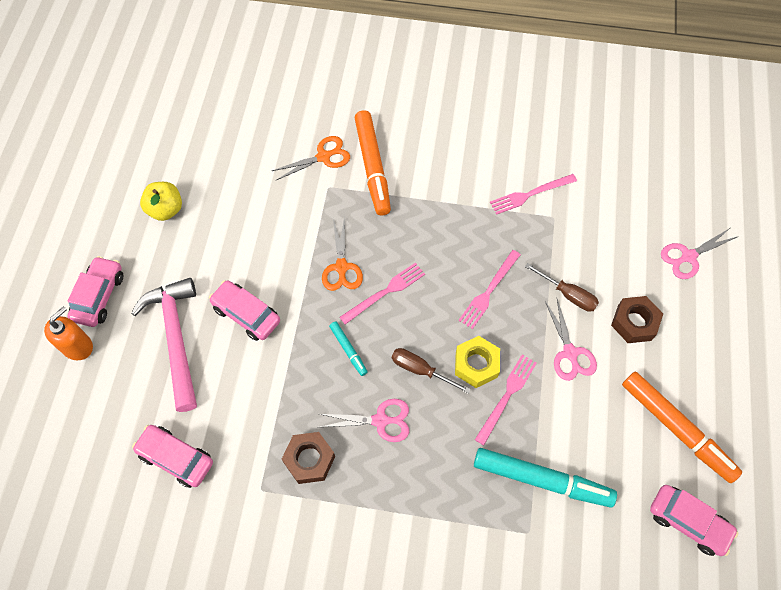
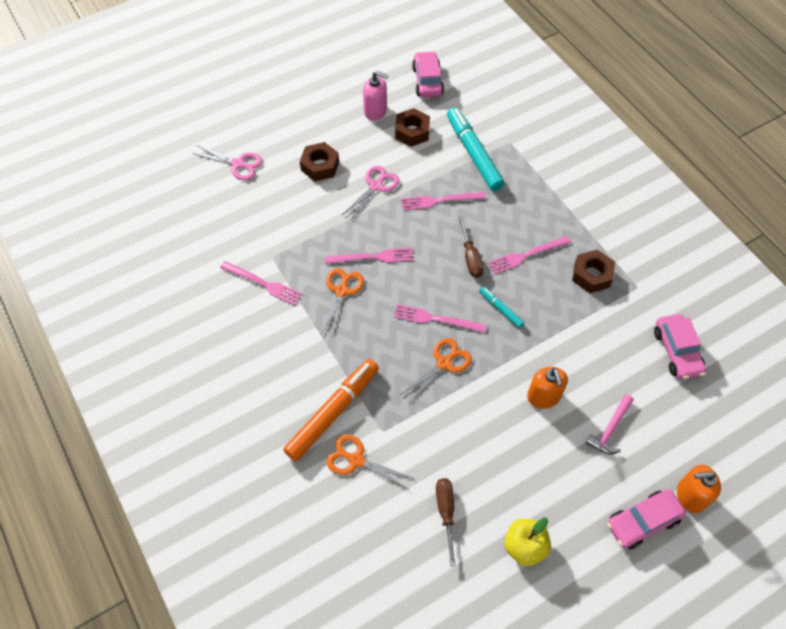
camera: 130 degrees left, 5 degrees down
pink hammer [131,278,197,412] -> pink hammer [585,394,634,455], size x0.51
pink car [209,280,280,341] -> orange soap dispenser [527,367,568,408]
pink scissors [320,399,409,442] -> pink fork [488,236,571,274]
turquoise marker [329,321,367,376] -> turquoise marker turned 60 degrees counterclockwise [479,287,524,328]
yellow nut [455,336,500,388] -> none
brown screwdriver [525,263,599,312] -> brown screwdriver moved to [436,478,456,567]
orange marker [622,372,742,483] -> pink soap dispenser [363,71,389,121]
none -> orange scissors [321,268,364,337]
none -> brown nut [395,108,430,147]

